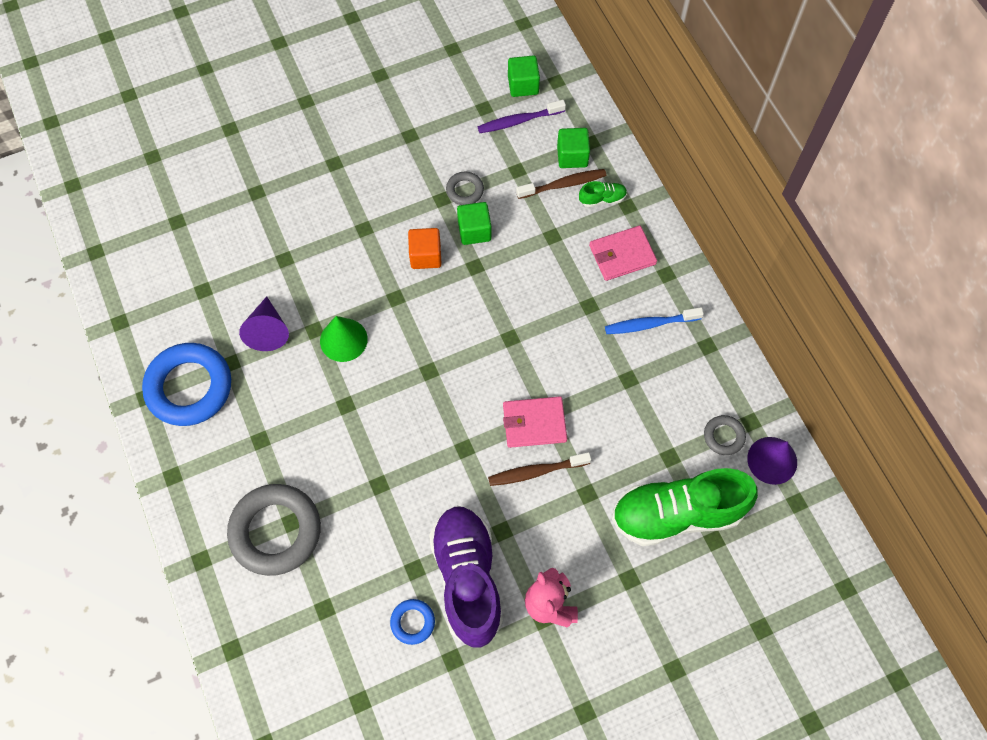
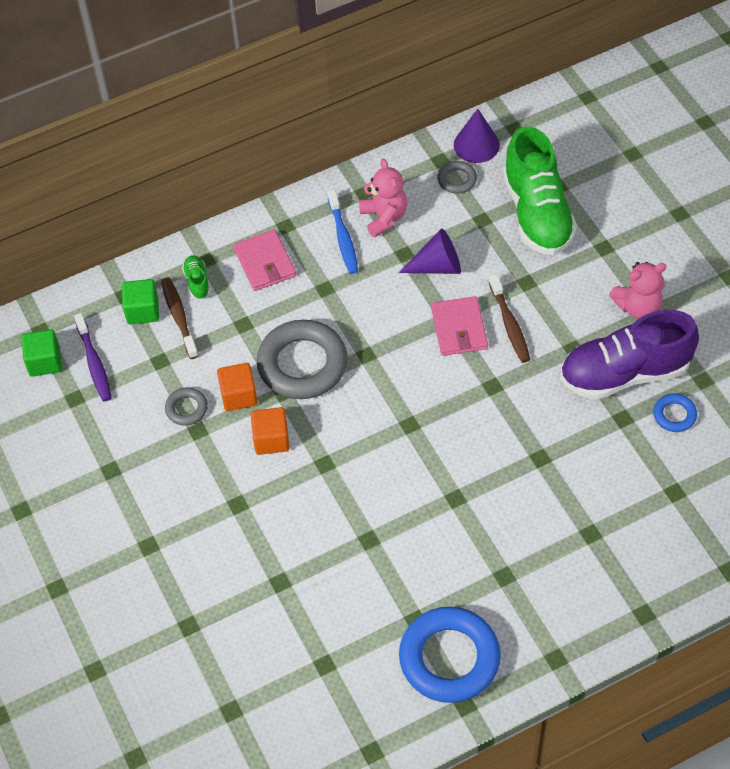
camera: 90 degrees left, 10 degrees down
grey ring [227,484,321,576] -> grey ring moved to [257,320,348,399]
purple cone [239,296,289,351] -> purple cone moved to [399,228,461,274]
green cone [320,316,368,362] -> none
green cube [457,202,492,245] -> orange cube [217,363,258,411]
none -> pink teddy bear [359,159,407,237]

